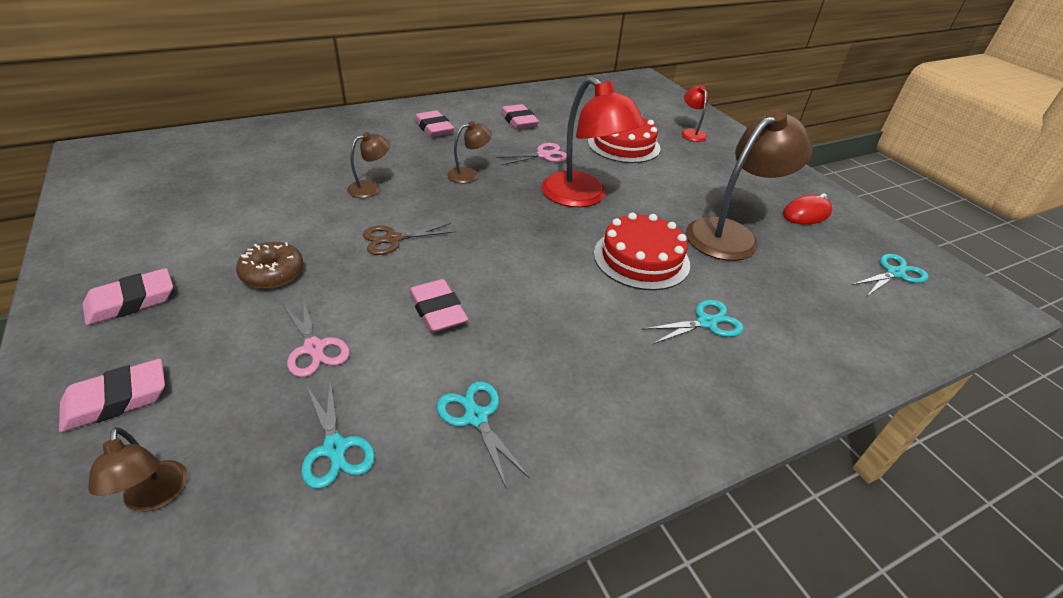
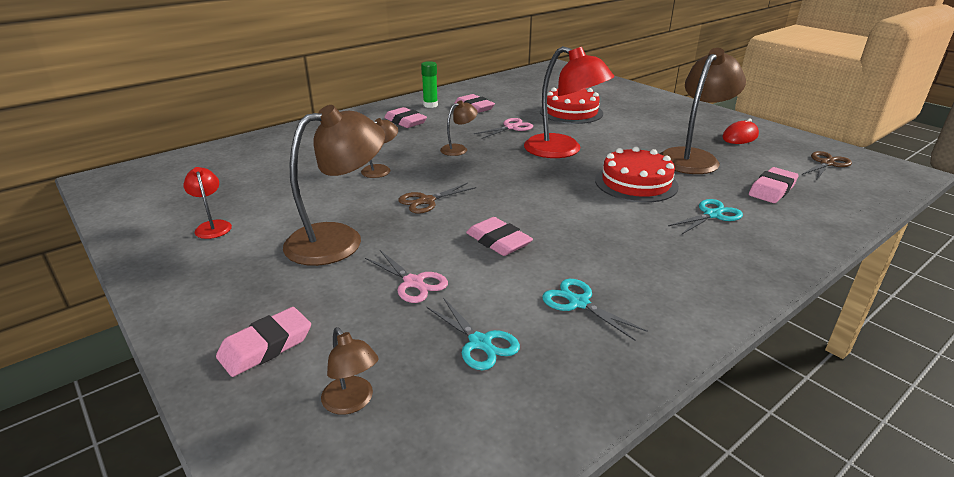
camera: 10 degrees left, 10 degrees down
pink eraser [83,268,173,325] -> pink eraser moved to [749,167,799,203]
brown donut [236,242,304,289] -> brown lamp [283,105,385,266]
red lamp [681,85,708,142] -> red lamp moved to [183,167,232,239]
turquoise scissors [852,254,929,296] -> brown scissors [802,151,852,179]
none -> green glue stick [421,61,438,108]

